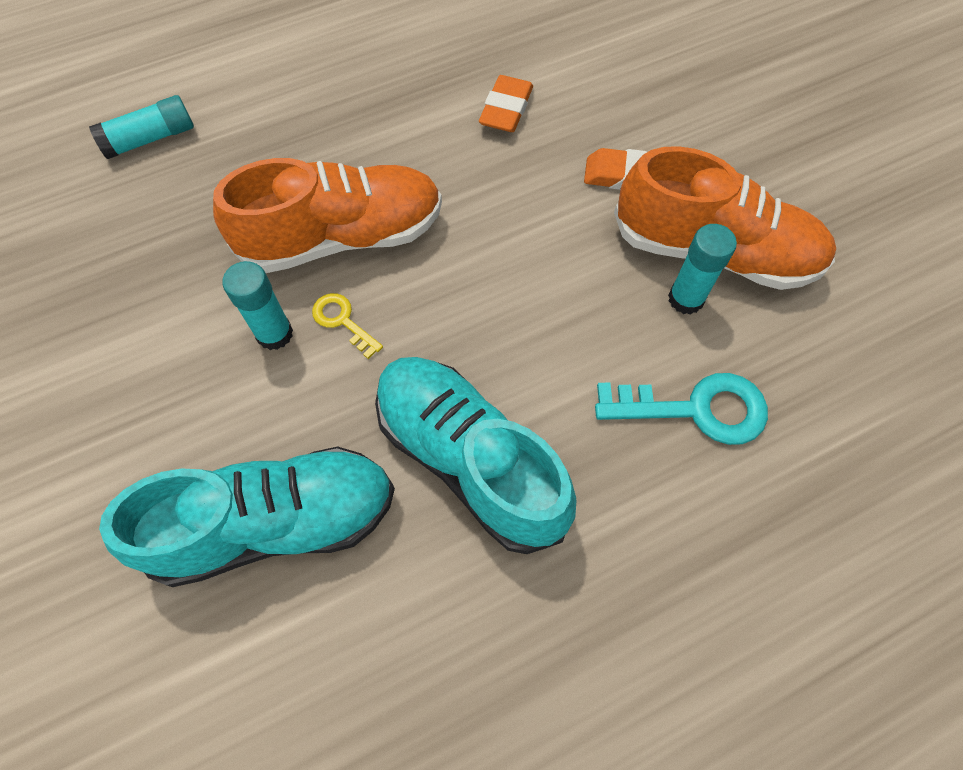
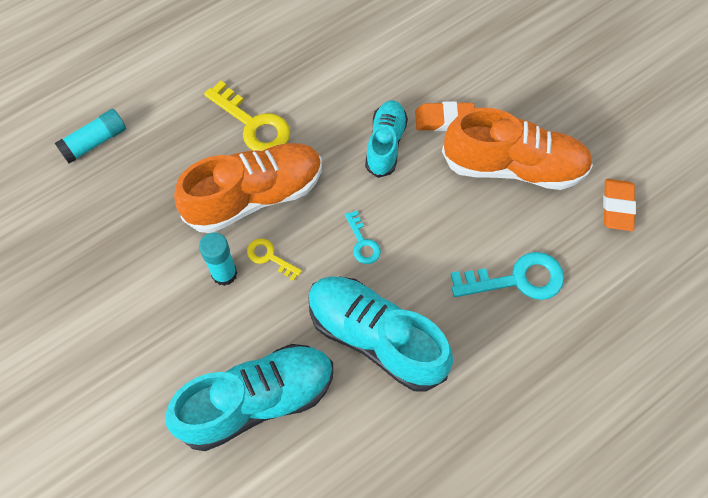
camera: 10 degrees left, 0 degrees up
orange eraser [479,75,533,132] -> orange eraser moved to [603,179,636,231]
turquoise glue stick [668,224,737,315] -> none
none -> yellow key [204,81,290,151]
none -> turquoise key [345,210,381,264]
none -> turquoise shoe [365,100,408,178]

